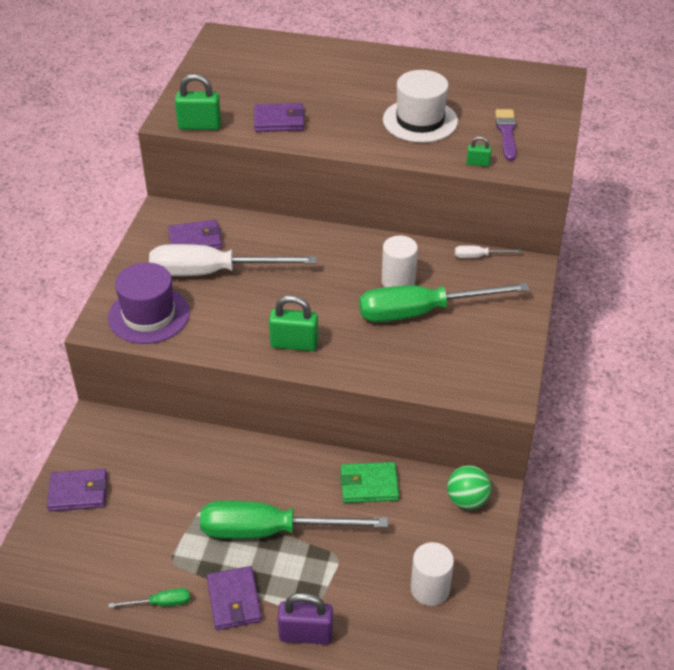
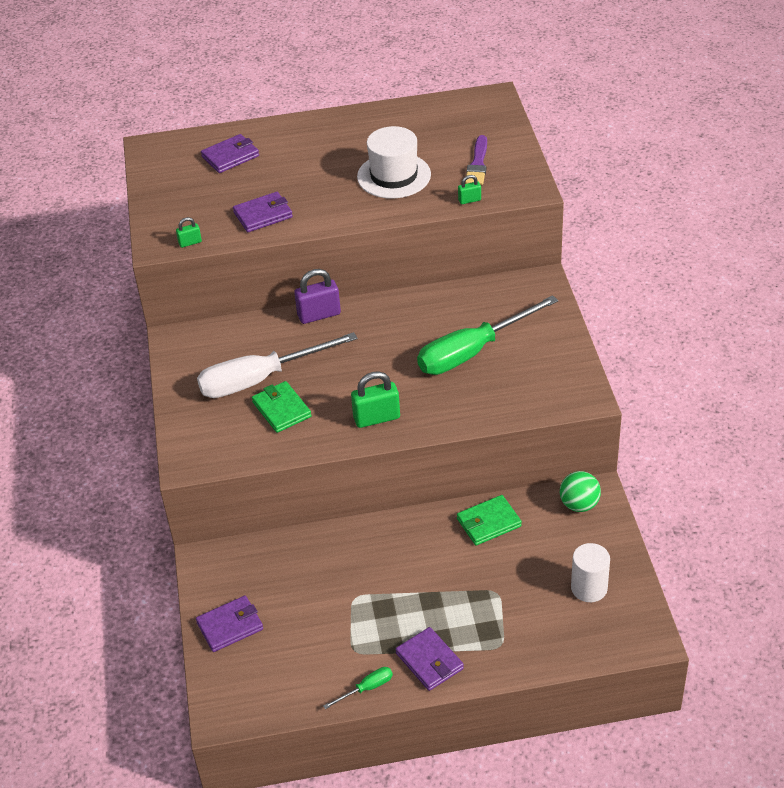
camera: 20 degrees left, 0 degrees up
purple hat [108,263,190,344] -> none
purple wallet [168,220,222,249] -> purple wallet moved to [201,134,259,173]
green padlock [175,74,221,130] -> green padlock [176,217,202,248], size x0.52
green screwdriver [200,500,388,539] -> none
purple padlock [277,593,333,645] -> purple padlock moved to [294,269,341,324]
white cylinder [382,236,418,287] -> none
white screwdriver [455,245,522,258] -> none
purple brush [495,109,516,161] -> purple brush turned 150 degrees counterclockwise [465,135,487,185]
none -> green wallet [252,381,312,433]

